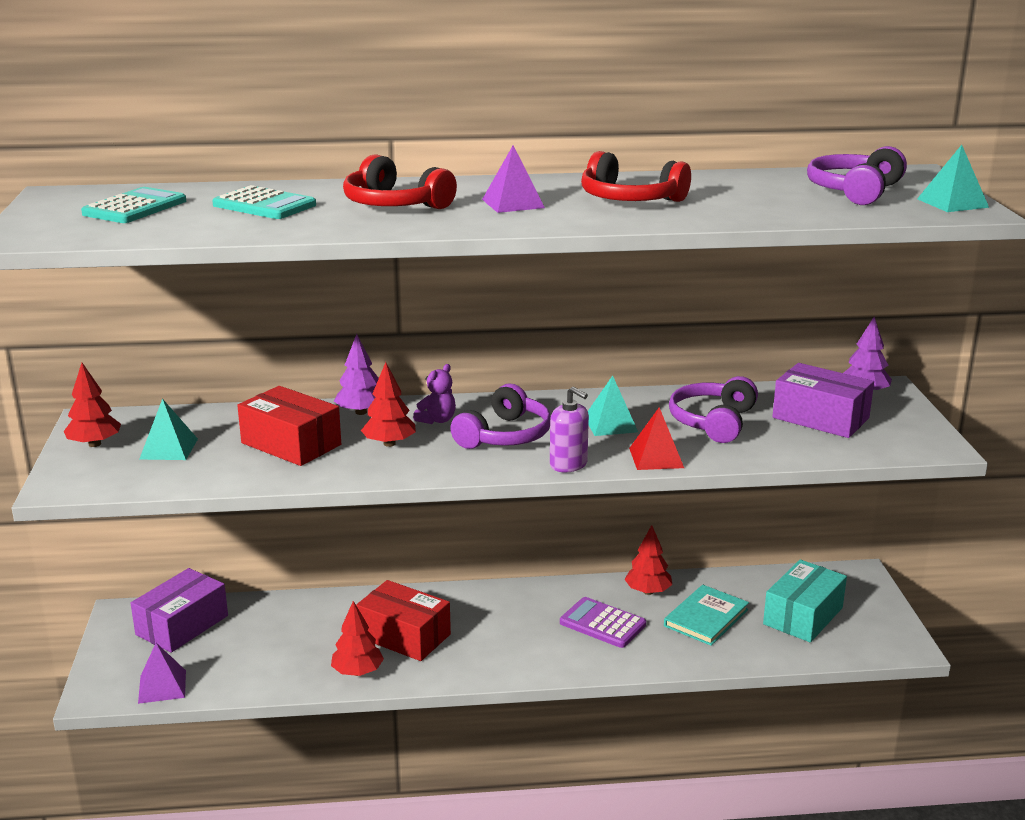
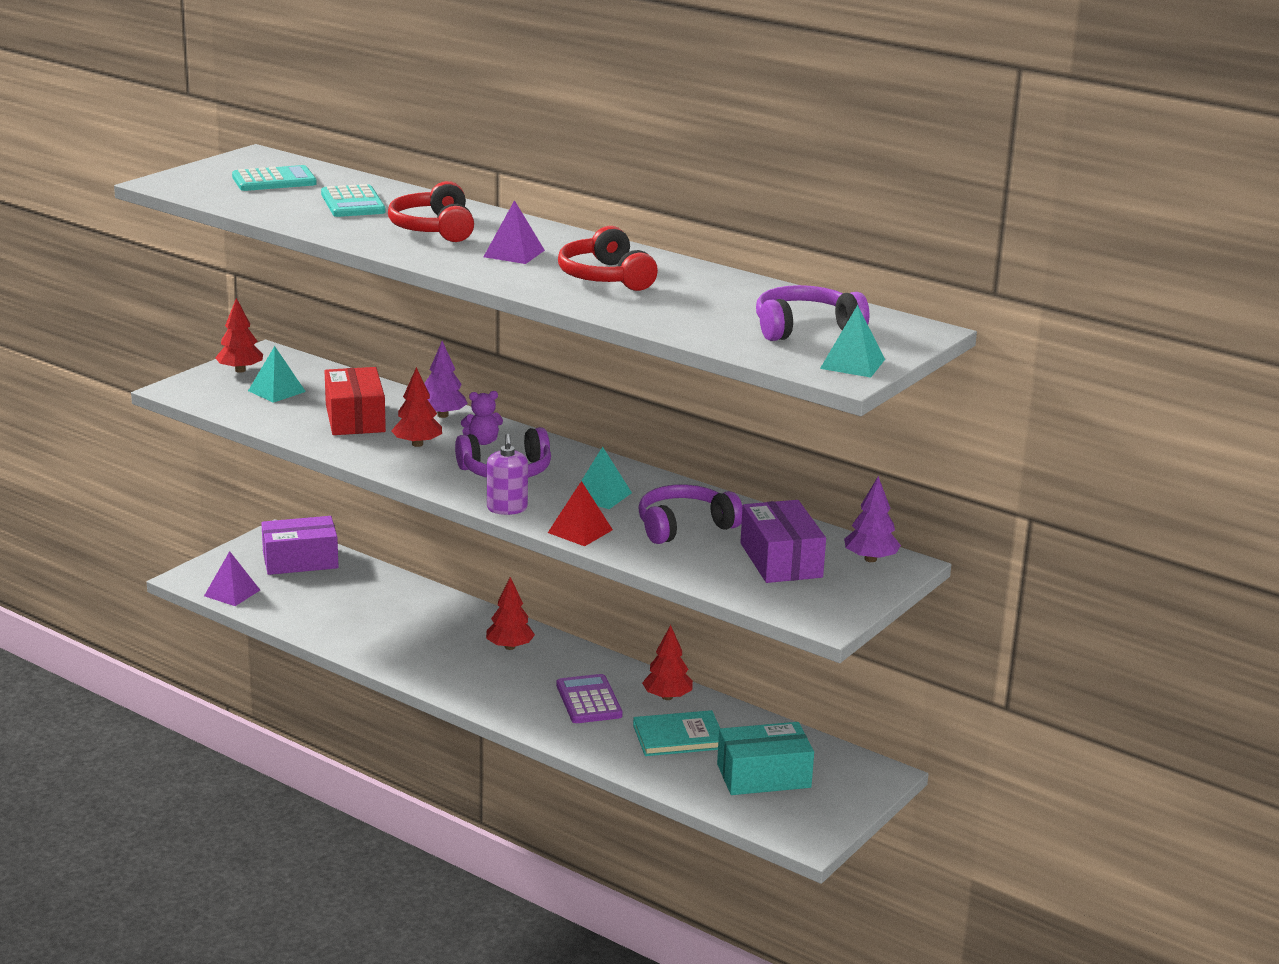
camera: 40 degrees right, 0 degrees up
red tree [331,601,384,676] -> red tree moved to [486,577,535,650]
red box [356,580,451,661] -> none

